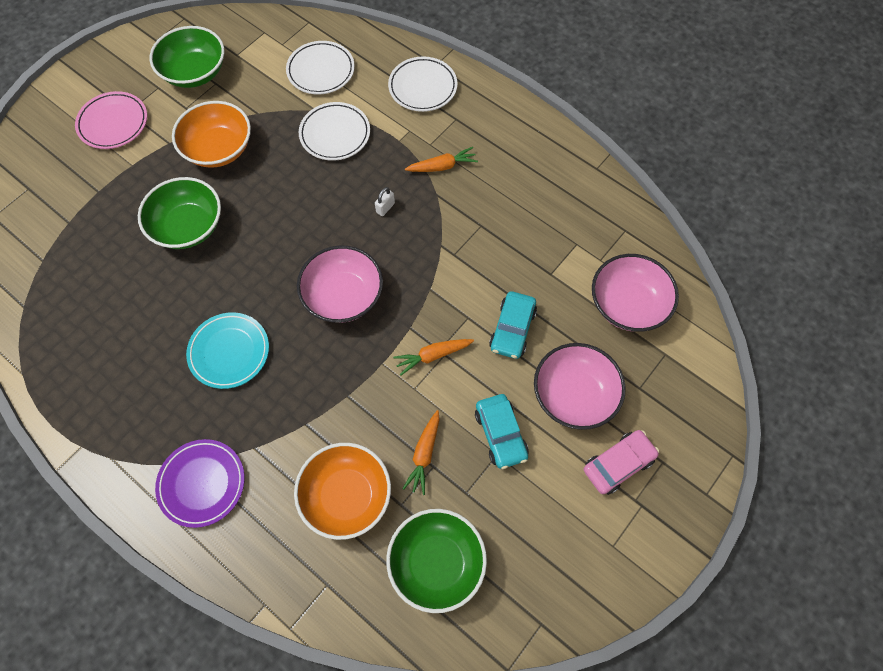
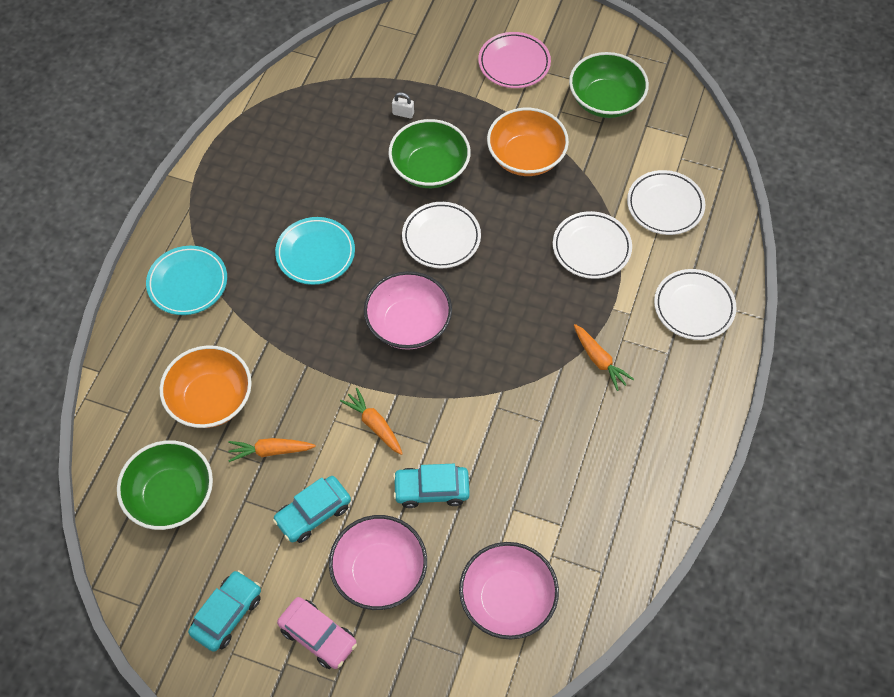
camera: 70 degrees right, 5 degrees down
purple plate [155,439,245,528] -> turquoise plate [146,246,227,315]
white padlock [375,187,395,216] -> white padlock moved to [392,92,414,119]
none -> turquoise car [188,570,261,652]
none -> white plate [402,202,481,268]

